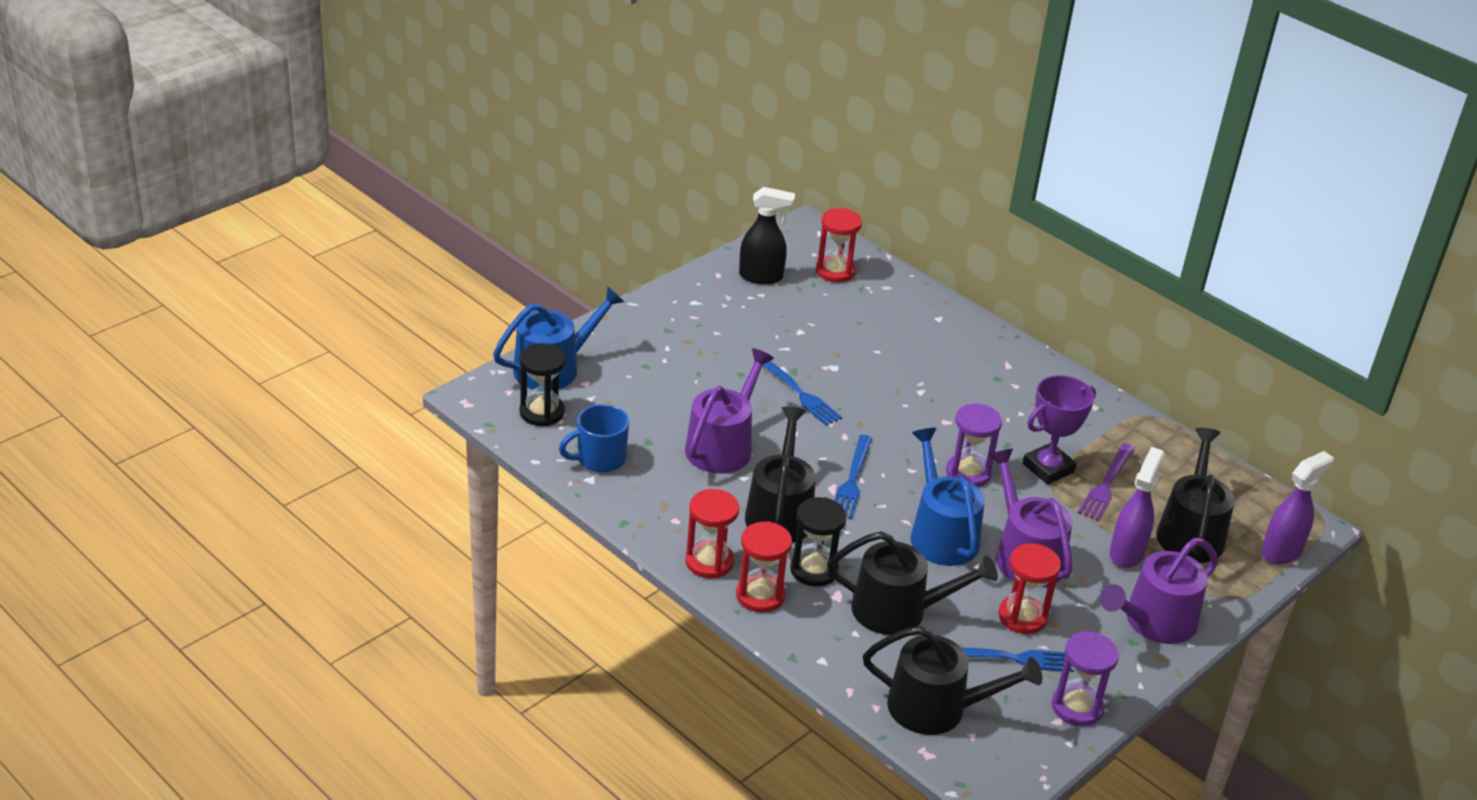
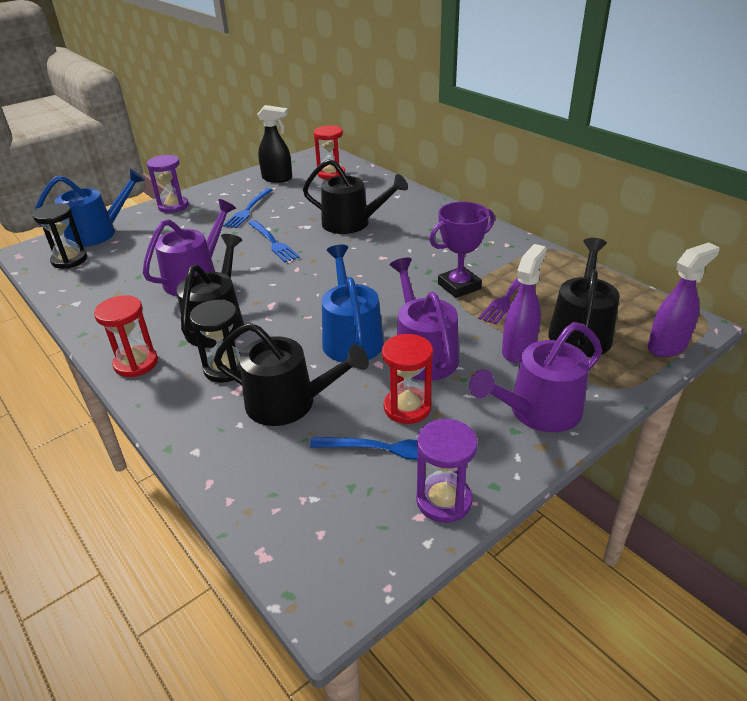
camera: 10 degrees right, 0 degrees up
blue mug [559,404,629,473] -> none
red hourglass [736,521,792,612] -> none
blue fork [834,435,872,519] -> blue fork moved to [223,188,273,228]
black watering can [863,626,1042,735] -> black watering can moved to [303,159,408,234]
purple hourglass [946,403,1002,487] -> purple hourglass moved to [147,155,189,213]

